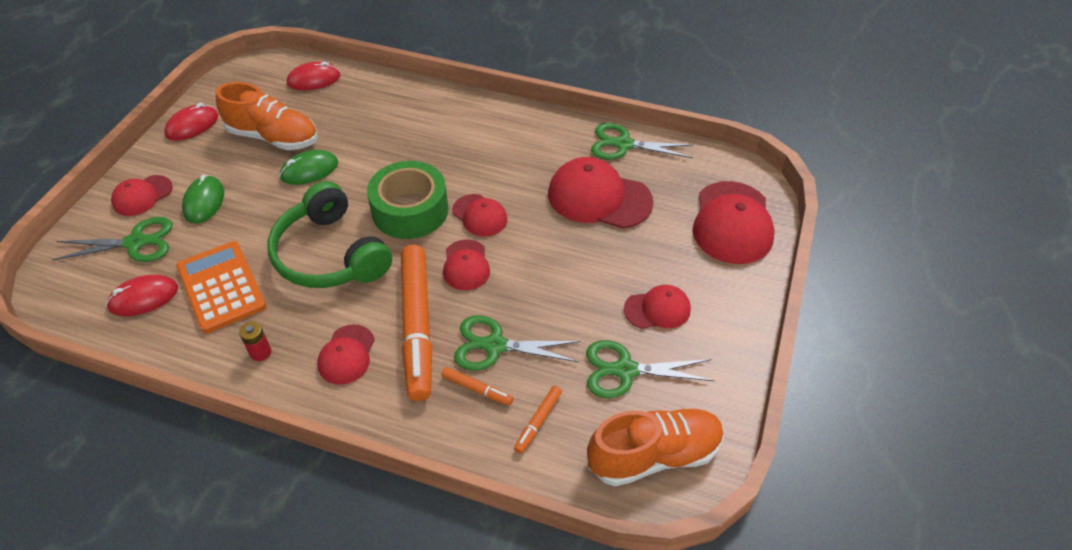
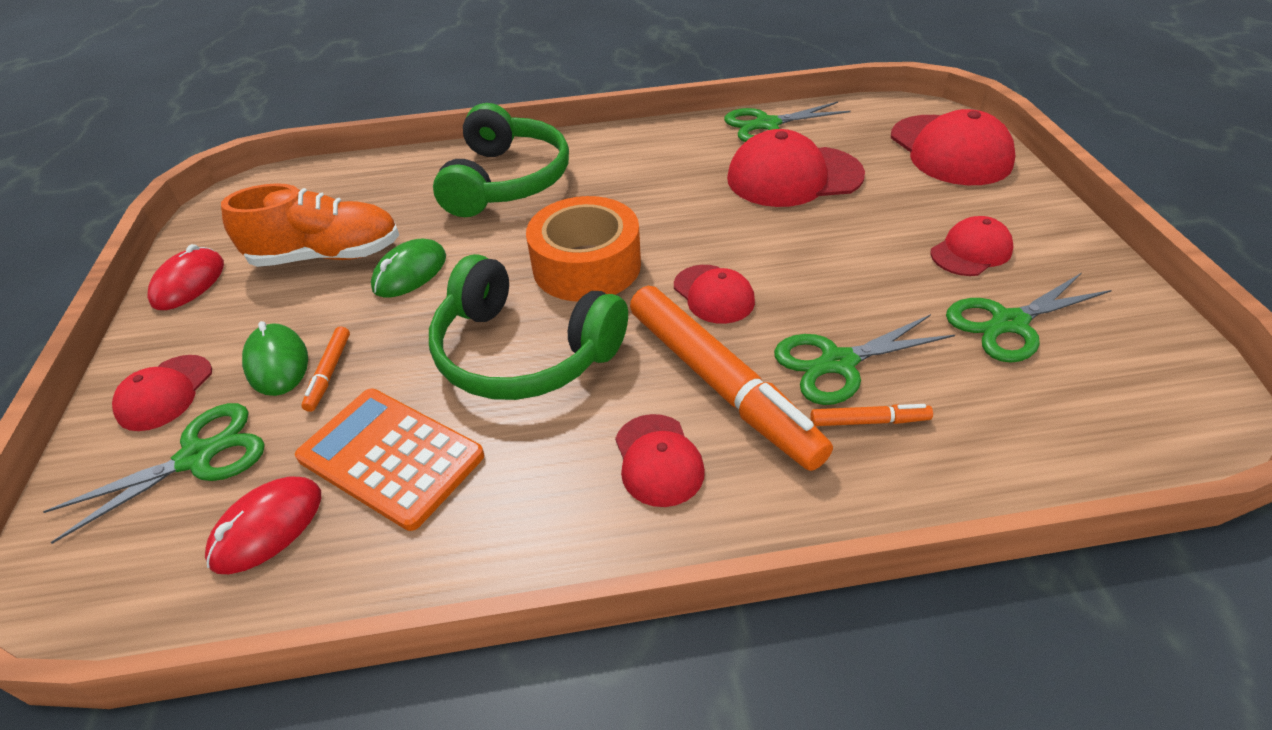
camera: 25 degrees left, 5 degrees down
red battery [239,322,271,361] -> none
red mouse [287,62,340,90] -> none
green tape [367,161,448,239] -> orange tape [526,196,641,301]
red cap [452,194,507,237] -> none
orange marker [514,386,562,454] -> orange marker moved to [301,326,350,412]
orange shoe [587,408,724,486] -> none
none -> green headphones [433,103,569,217]

